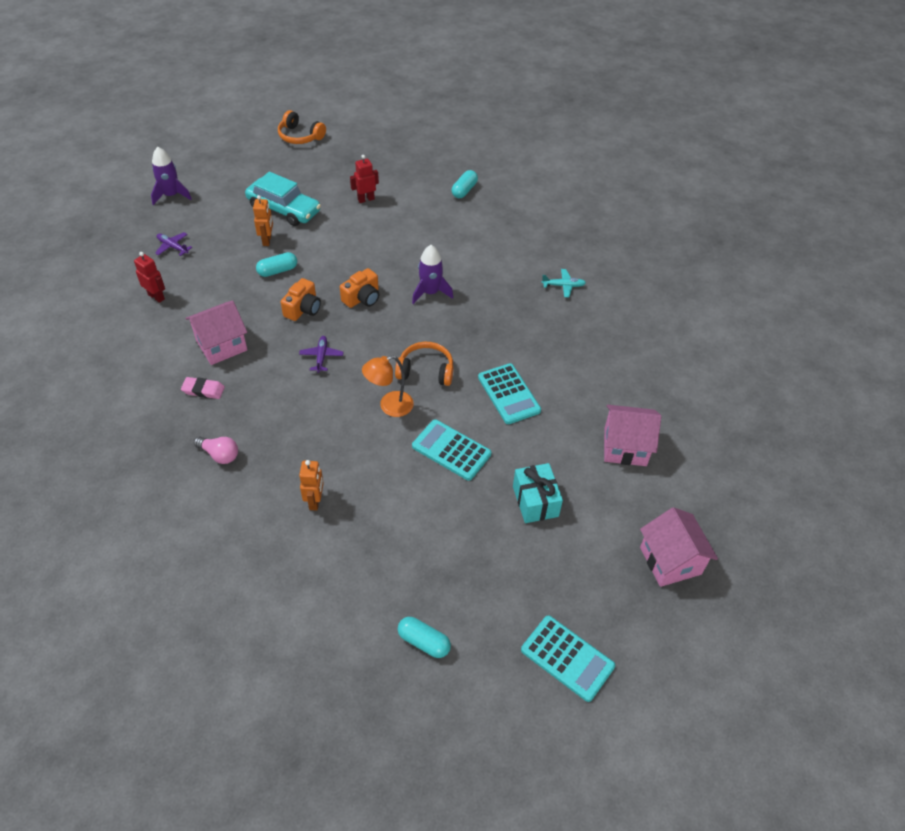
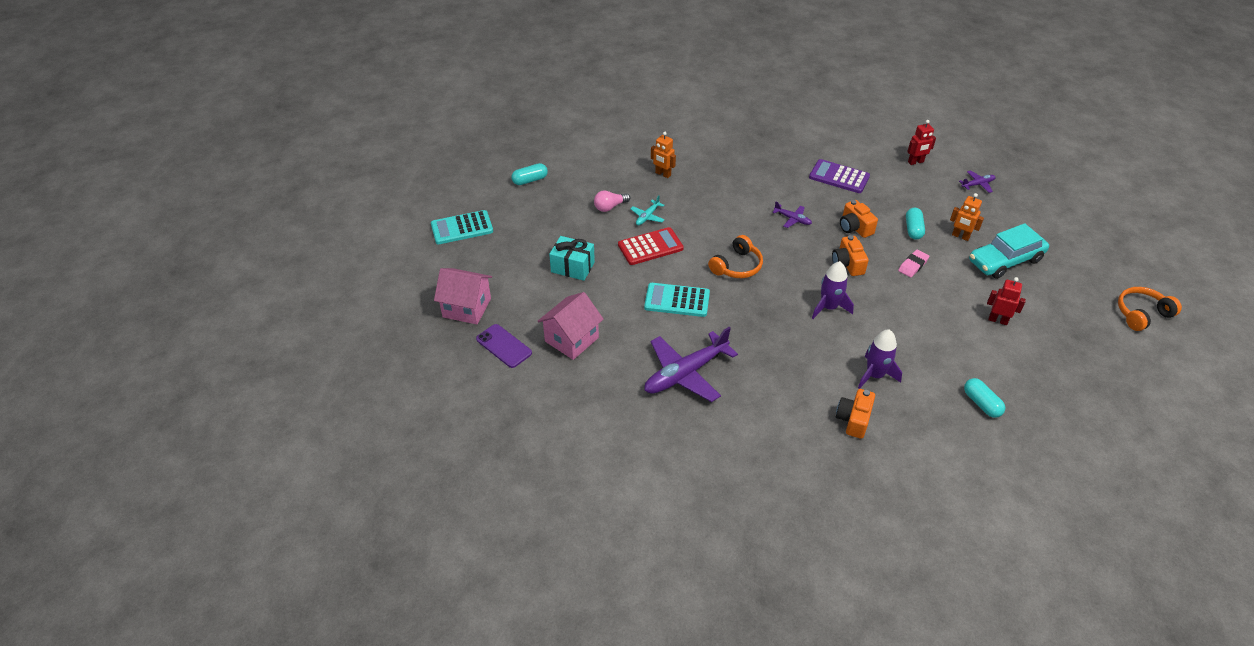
camera: 125 degrees right, 5 degrees down
purple rocket [151,147,192,205] -> purple rocket moved to [858,329,902,389]
pink eraser [181,377,225,399] -> pink eraser moved to [898,249,929,277]
pink house [185,301,247,365] -> purple calculator [809,159,870,193]
pink light bulb [194,436,238,464] -> pink light bulb moved to [594,190,630,212]
red robot [350,155,379,203] -> red robot turned 75 degrees counterclockwise [987,277,1026,325]
orange lamp [362,356,414,417] -> none
turquoise calculator [412,419,492,481] -> red calculator [618,227,684,265]
turquoise plane [542,269,586,297] -> turquoise plane moved to [630,195,665,225]
none -> purple phone [476,324,532,368]
none -> purple plane [644,327,738,402]
none -> orange camera [836,389,875,439]

